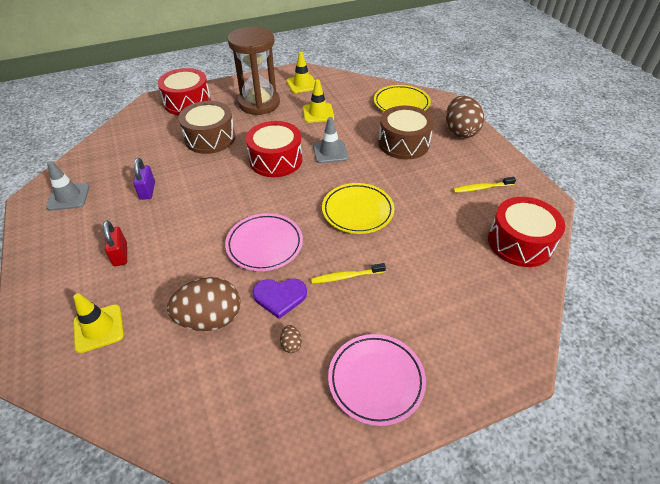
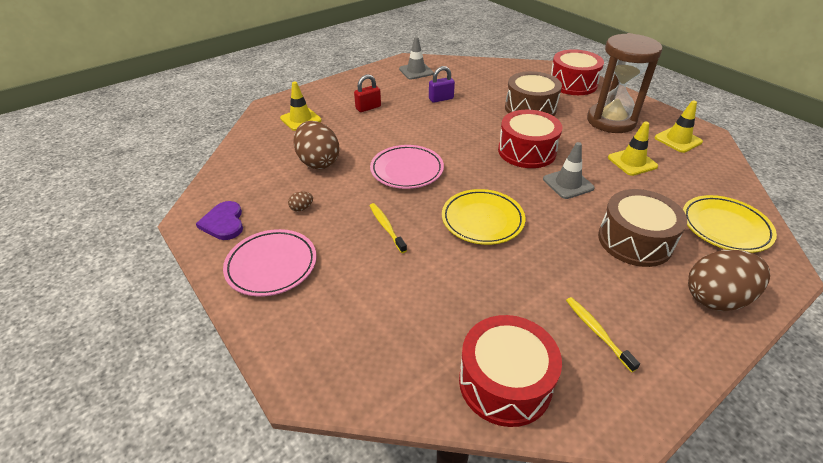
camera: 75 degrees right, 5 degrees down
purple heart [252,279,307,319] -> purple heart moved to [196,201,243,240]

